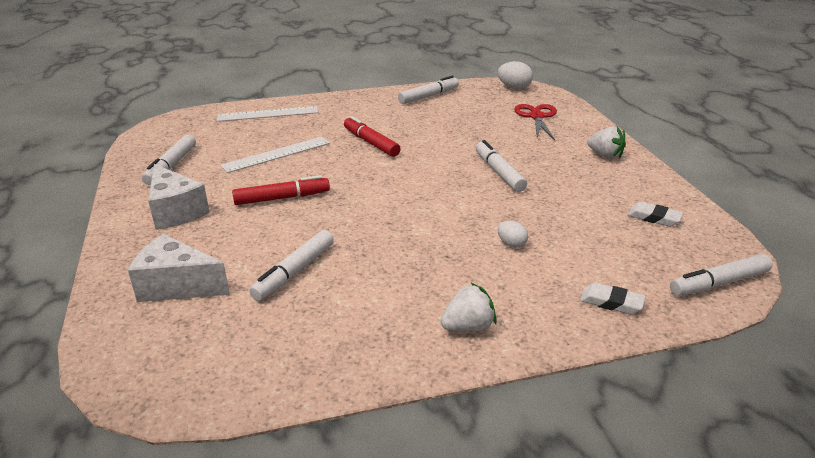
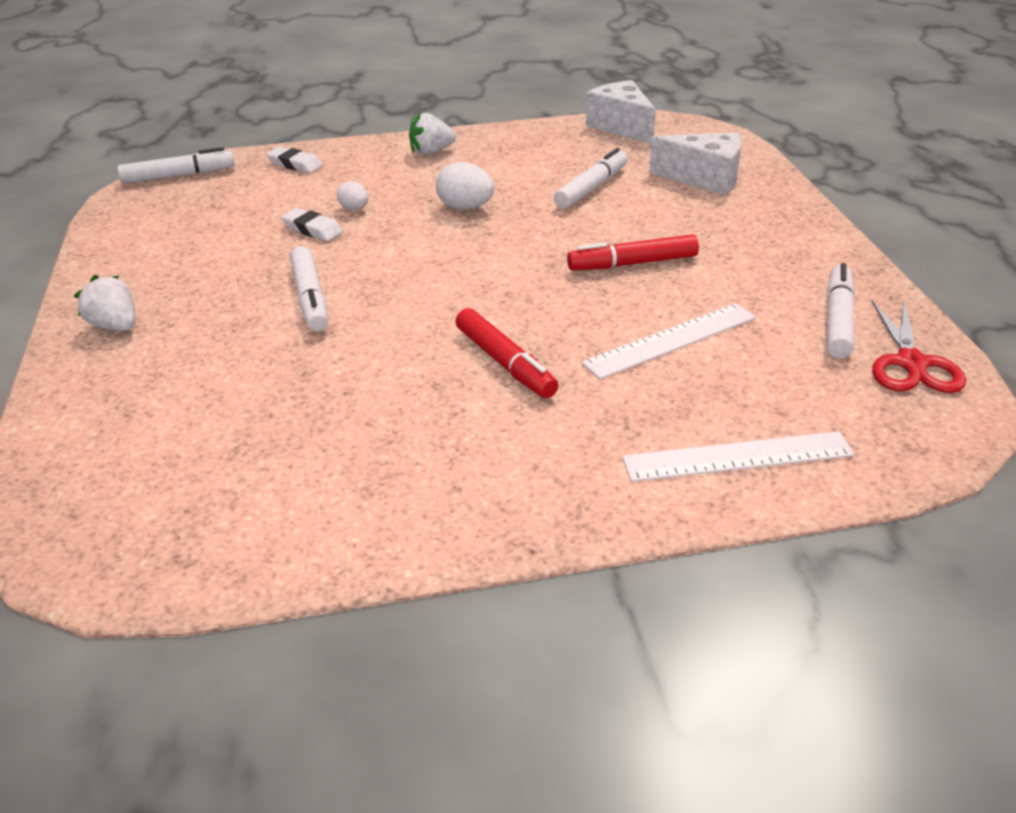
camera: 175 degrees left, 5 degrees up
white cheese [148,164,210,230] -> white cheese moved to [586,80,656,144]
white marker [398,76,459,104] -> none
white egg [498,61,533,89] -> white egg moved to [436,162,494,210]
red scissors [514,104,557,140] -> red scissors moved to [871,300,966,393]
white eraser [627,202,683,227] -> white eraser moved to [281,208,342,241]

